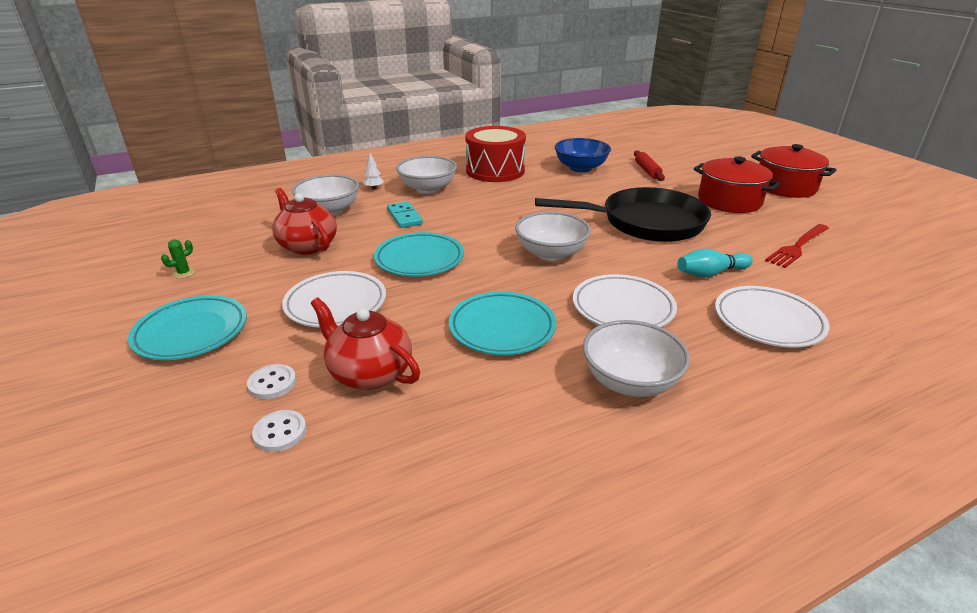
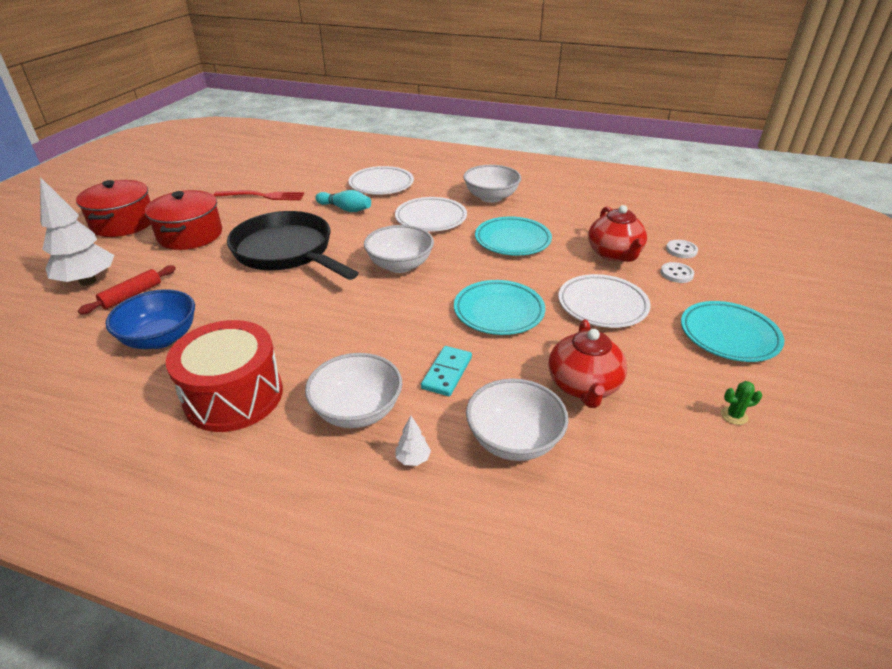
camera: 135 degrees left, 5 degrees up
none -> white tree [40,177,114,286]

